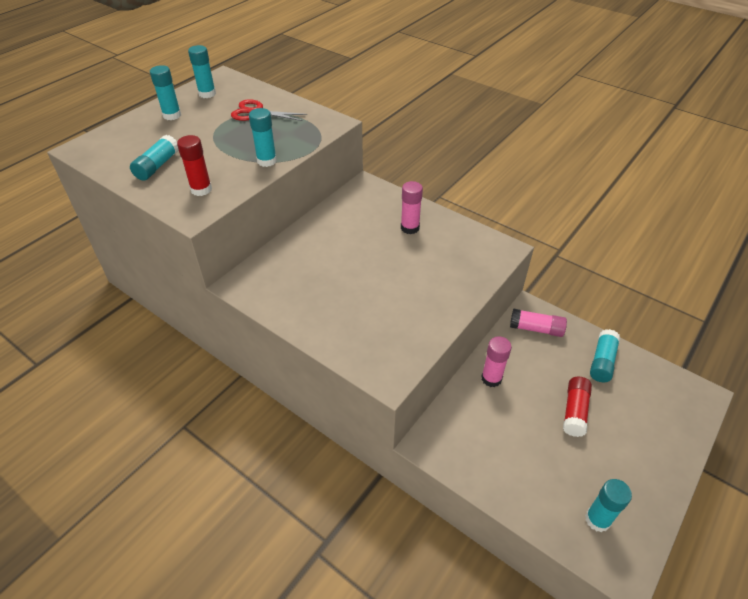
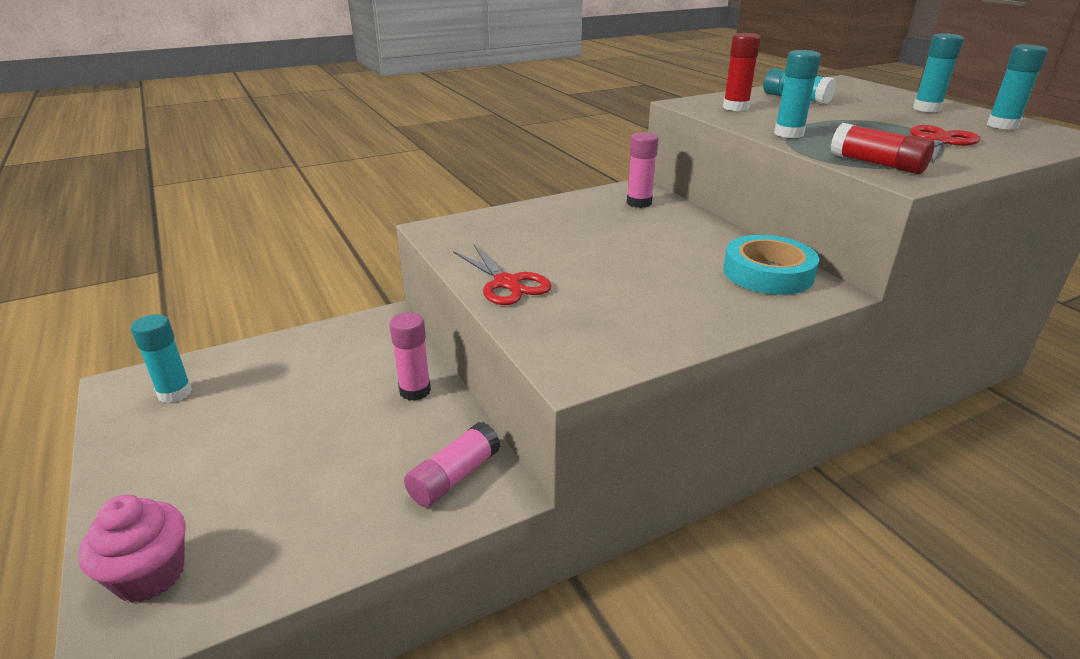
camera: 115 degrees right, 15 degrees down
pink glue stick [401,181,423,234] -> pink glue stick moved to [627,132,658,208]
red glue stick [563,377,592,437] -> red glue stick moved to [831,123,935,174]
turquoise glue stick [590,329,620,382] -> none
none -> pink cupcake [78,495,186,603]
none -> red scissors [453,245,552,305]
none -> turquoise tape [723,235,819,295]

